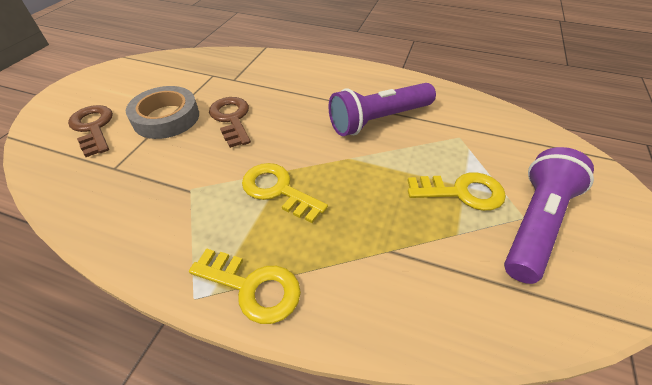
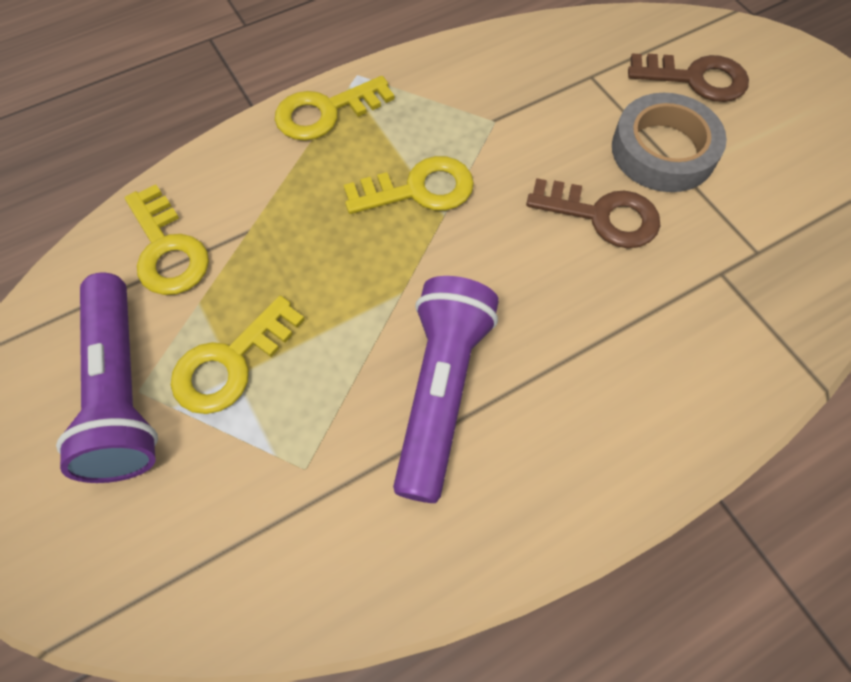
camera: 130 degrees right, 15 degrees up
none -> yellow key [125,184,209,295]

